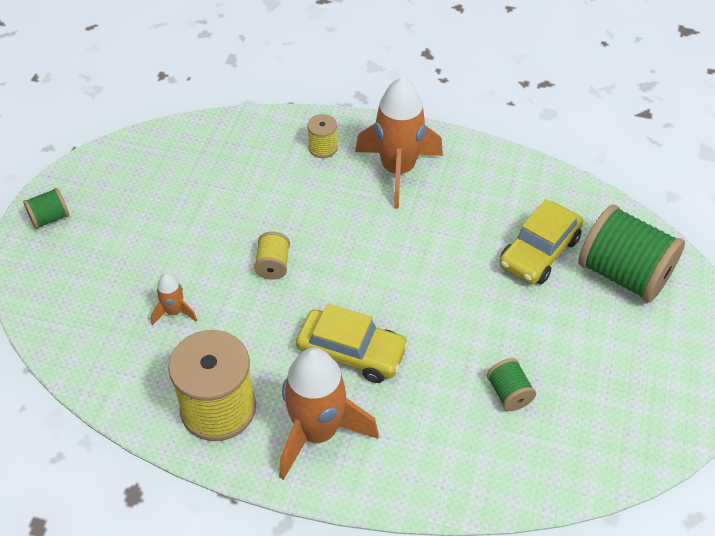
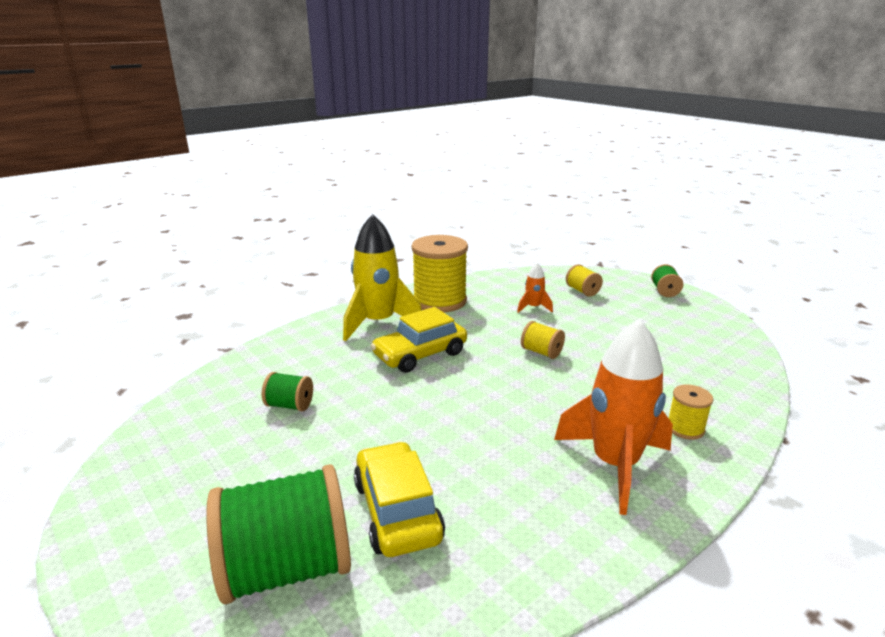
camera: 125 degrees right, 25 degrees down
orange rocket [279,348,379,480] -> yellow rocket [343,214,422,341]
none -> yellow spool [566,264,603,297]

